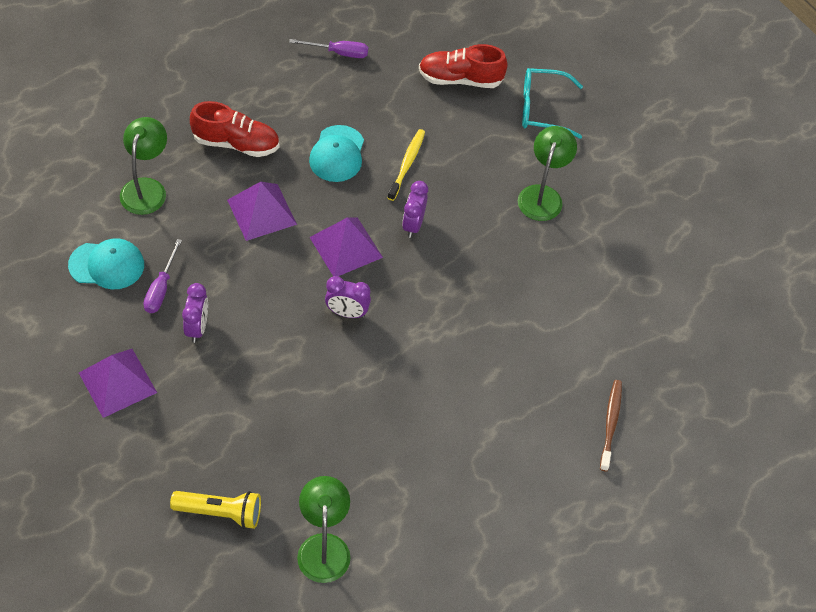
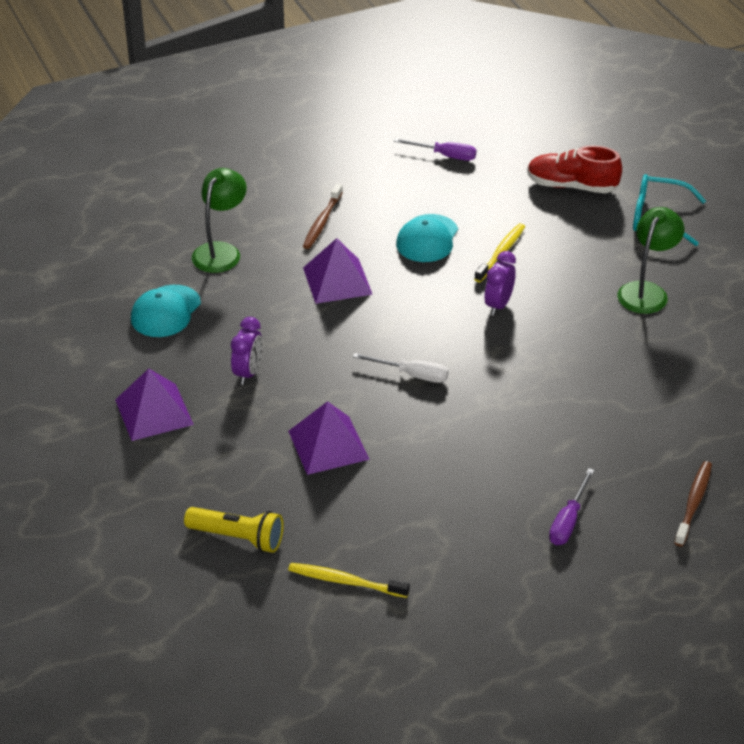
camera: 15 degrees right, 15 degrees down
turquoise cap [68,238,144,289] -> turquoise cap turned 105 degrees clockwise [131,285,201,337]
purple screwdriver [143,239,182,313] -> purple screwdriver moved to [549,468,594,545]
red shoe [190,101,279,157] -> brown toothbrush [303,183,343,249]
green lamp [297,476,351,583] -> yellow toothbrush [288,563,410,598]
purple pyramid [310,217,383,276] -> purple pyramid moved to [288,401,370,475]
purple clock [325,276,371,318] -> white screwdriver [353,353,449,383]

